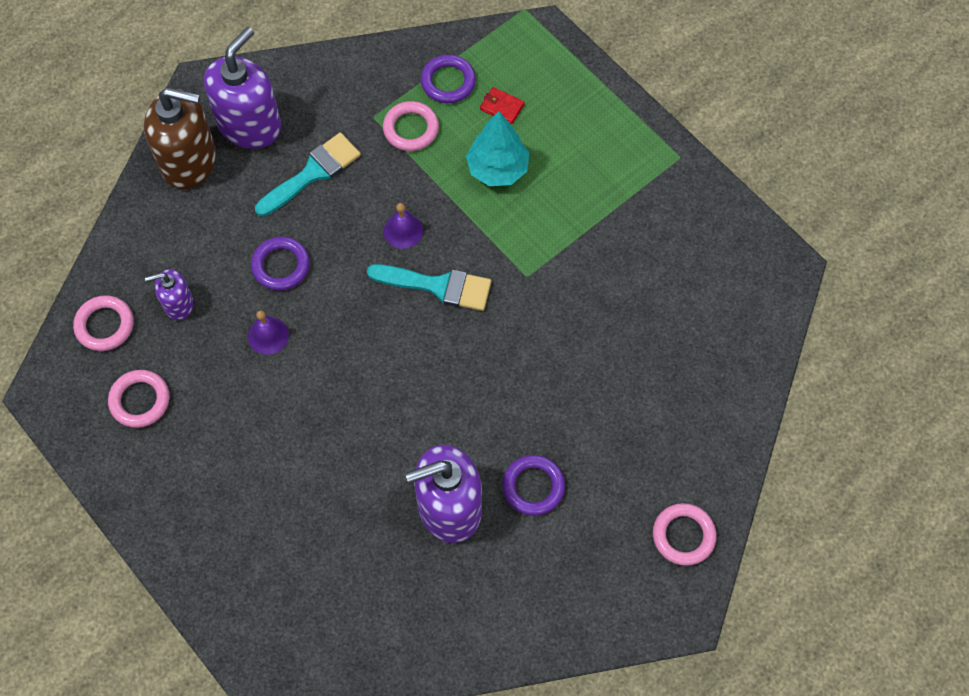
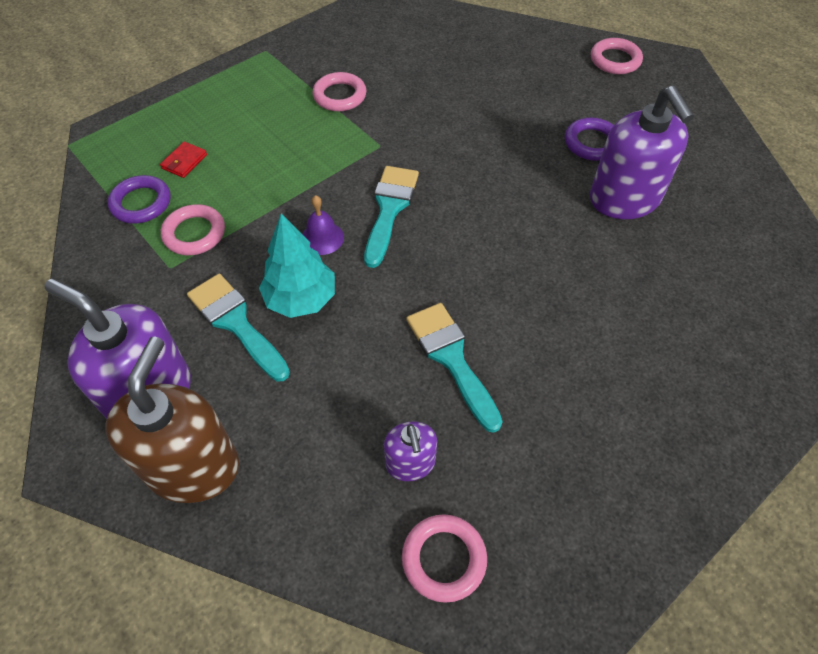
camera: 90 degrees left, 10 degrees down
pink ring [108,370,170,428] -> pink ring moved to [312,72,366,111]
purple bell [248,310,289,355] -> turquoise brush [406,303,503,433]
purple ring [251,237,310,291] -> none
turquoise tree [466,111,529,186] -> turquoise tree moved to [259,214,335,318]

